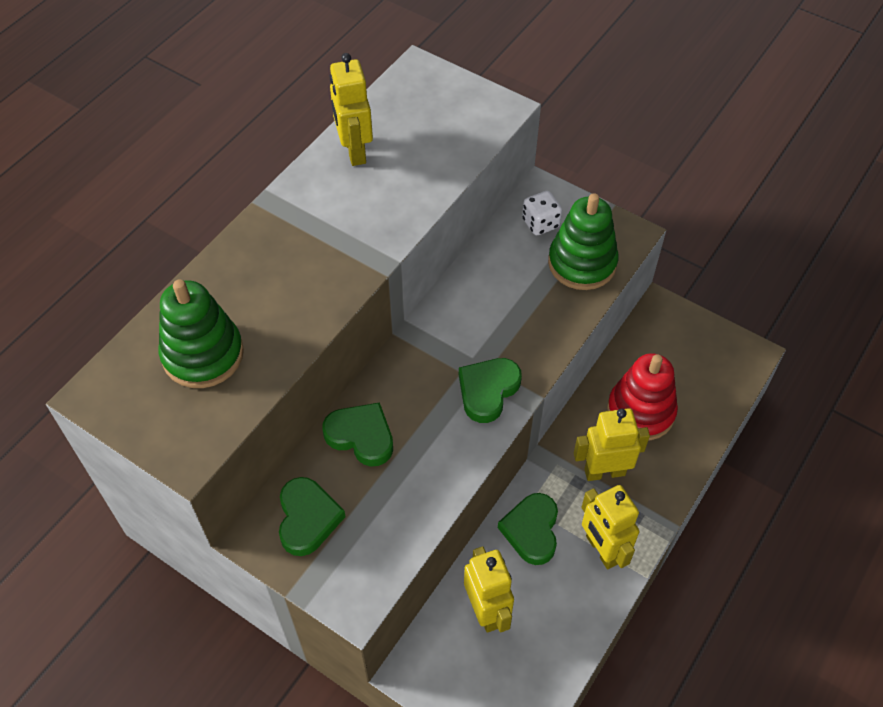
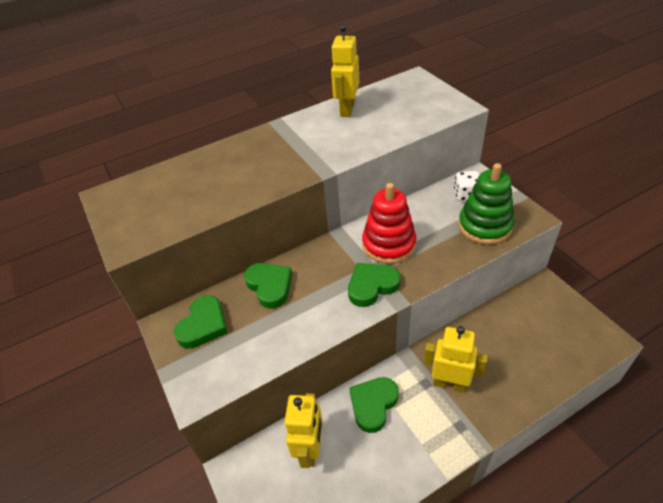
camera: 30 degrees right, 10 degrees down
green stacking toy [159,279,244,388] -> none
yellow robot [581,485,639,569] -> none
red stacking toy [607,353,678,441] -> red stacking toy moved to [362,183,416,264]

